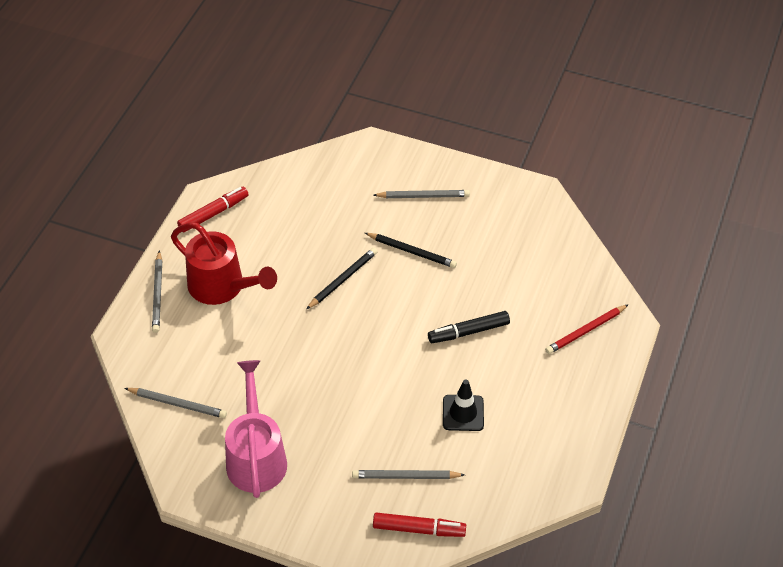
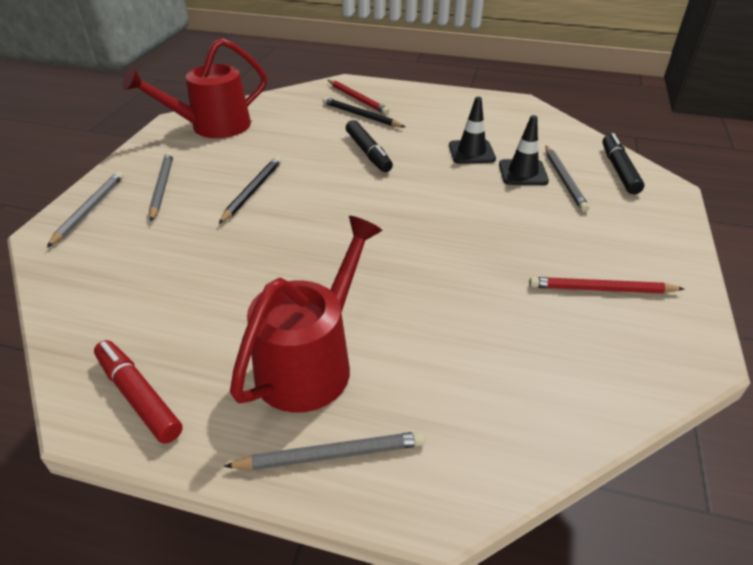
camera: 95 degrees left, 10 degrees down
grey pencil [124,388,227,418] -> grey pencil moved to [47,171,123,247]
pink watering can [225,360,287,498] -> red pencil [529,277,684,293]
black pencil [306,248,378,309] -> black pencil moved to [323,97,405,127]
red marker [373,513,466,537] -> black marker [602,133,644,194]
none -> red watering can [123,38,267,138]
none -> black traffic cone [499,115,549,185]

